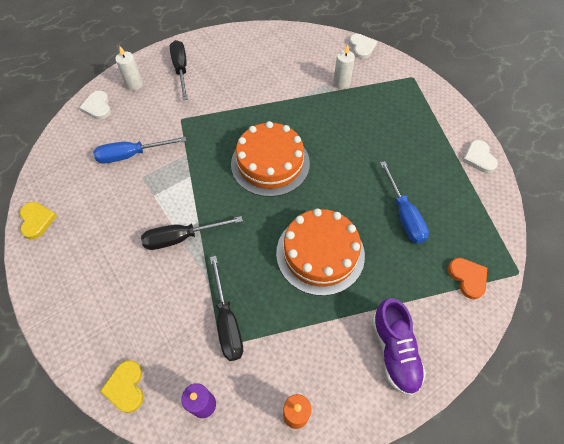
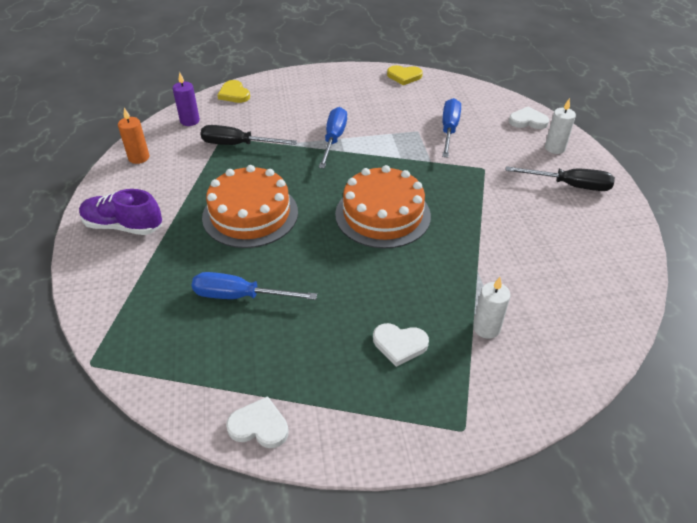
camera: 115 degrees right, 15 degrees down
yellow heart [100,360,144,413] -> yellow heart turned 135 degrees counterclockwise [218,80,250,103]
black screwdriver [141,216,243,250] -> blue screwdriver [319,107,347,168]
white heart [349,34,377,59] -> white heart moved to [373,323,429,367]
orange heart [448,258,487,299] -> none

